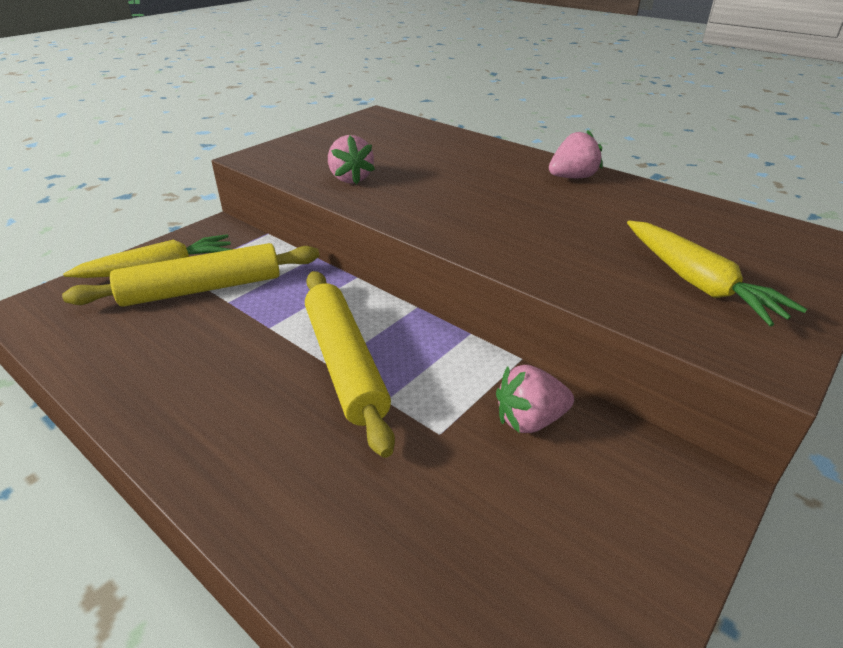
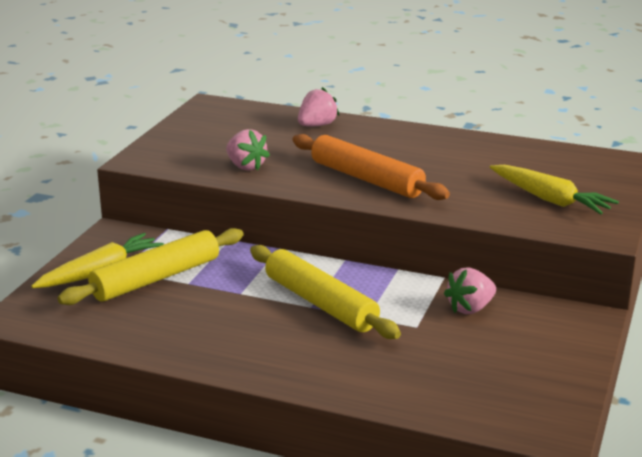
camera: 20 degrees left, 10 degrees down
pink strawberry [549,130,603,178] -> pink strawberry moved to [298,87,339,126]
none -> orange rolling pin [293,134,450,200]

